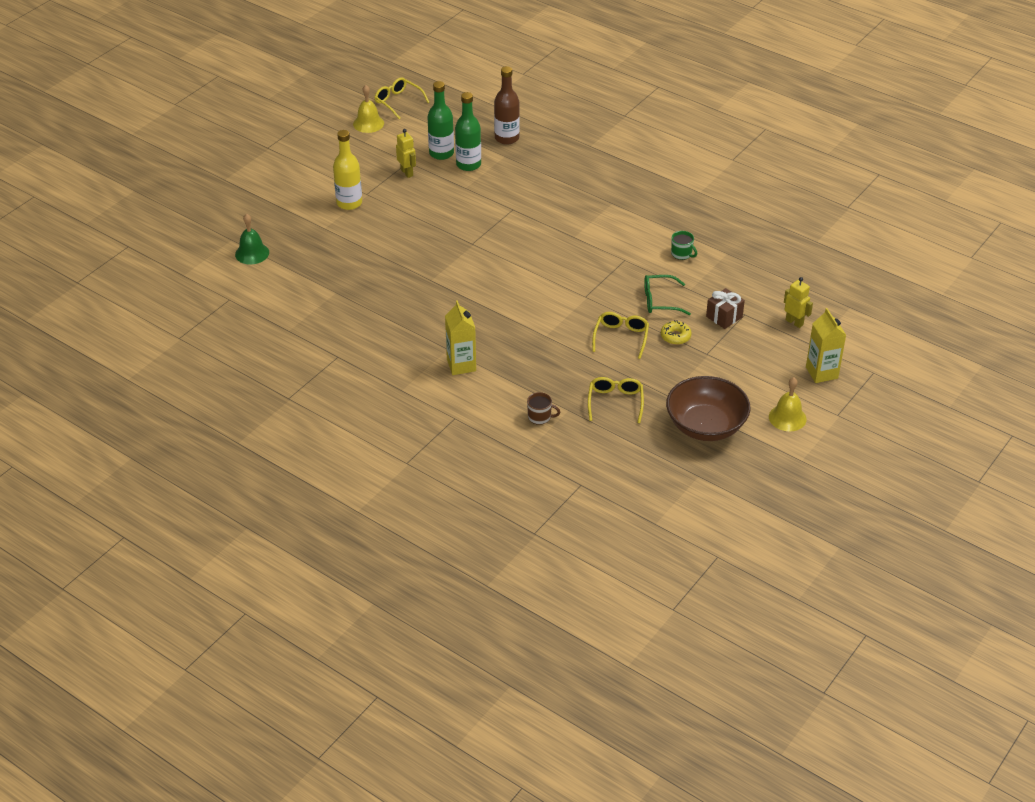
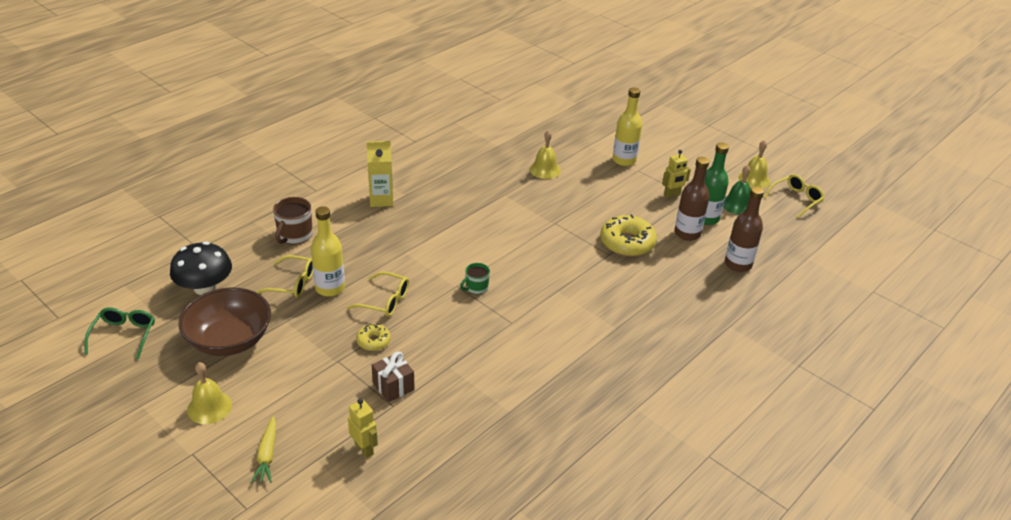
camera: 95 degrees right, 5 degrees down
green bell [235,213,269,265] -> green bell moved to [723,165,751,215]
green bottle [455,92,481,171] -> brown bottle [675,157,710,241]
brown mug [527,392,560,425] -> brown mug [273,197,313,245], size x1.60
green glasses [644,275,691,315] -> green glasses moved to [84,307,155,359]
green mug [671,231,697,260] -> green mug moved to [460,263,490,294]
yellow robot [784,277,813,328] -> yellow robot turned 90 degrees counterclockwise [348,398,378,458]
yellow carton [806,308,846,383] -> yellow carrot [251,416,276,483]
none -> black mushroom [170,242,232,295]
none -> yellow bottle [311,206,345,296]
none -> yellow bell [529,130,561,179]
none -> yellow donut [600,214,657,257]

